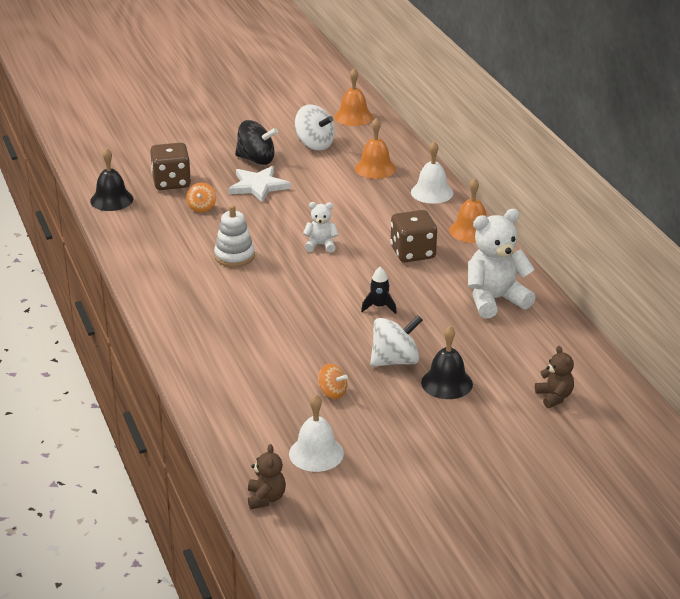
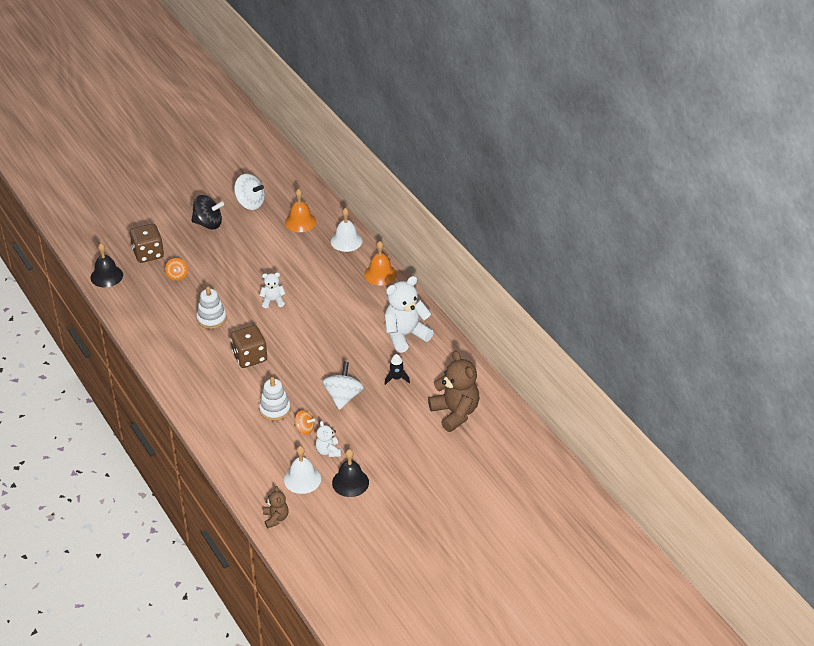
camera: 10 degrees left, 10 degrees up
white star [228,166,291,203] -> none
orange bell [334,69,373,126] -> none
black rocket [361,267,397,314] -> black rocket moved to [385,354,410,385]
white spinning top [370,315,423,367] -> white spinning top turned 45 degrees counterclockwise [322,362,364,410]
brown dice [390,210,437,262] -> brown dice moved to [230,325,267,368]
black bell [421,326,473,399] -> black bell moved to [332,449,369,497]
brown teddy bear [535,346,574,408] -> brown teddy bear [428,351,479,432], size x1.93
none -> white stacking toy [259,377,291,421]
none -> white teddy bear [315,421,341,457]

